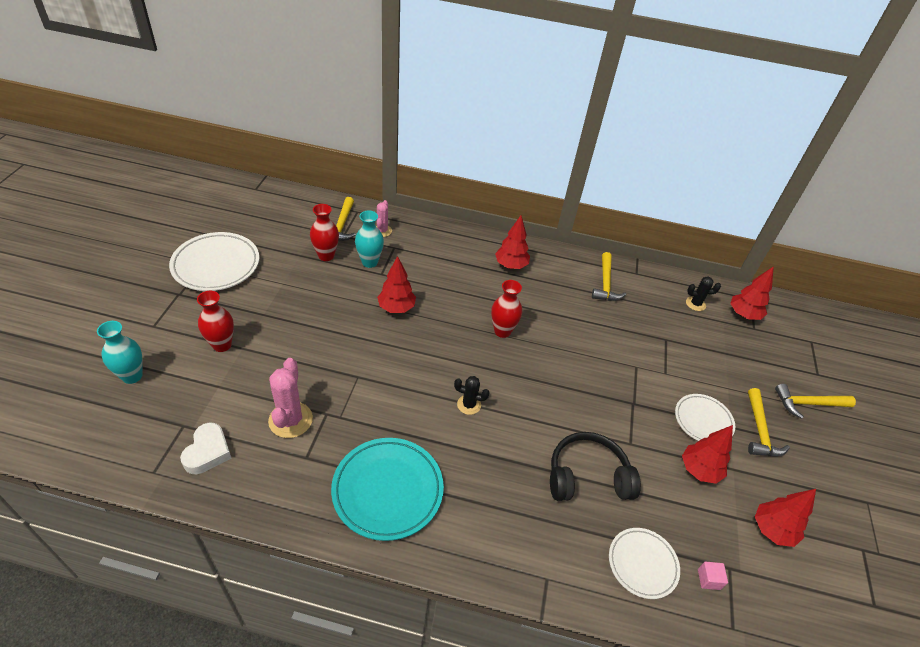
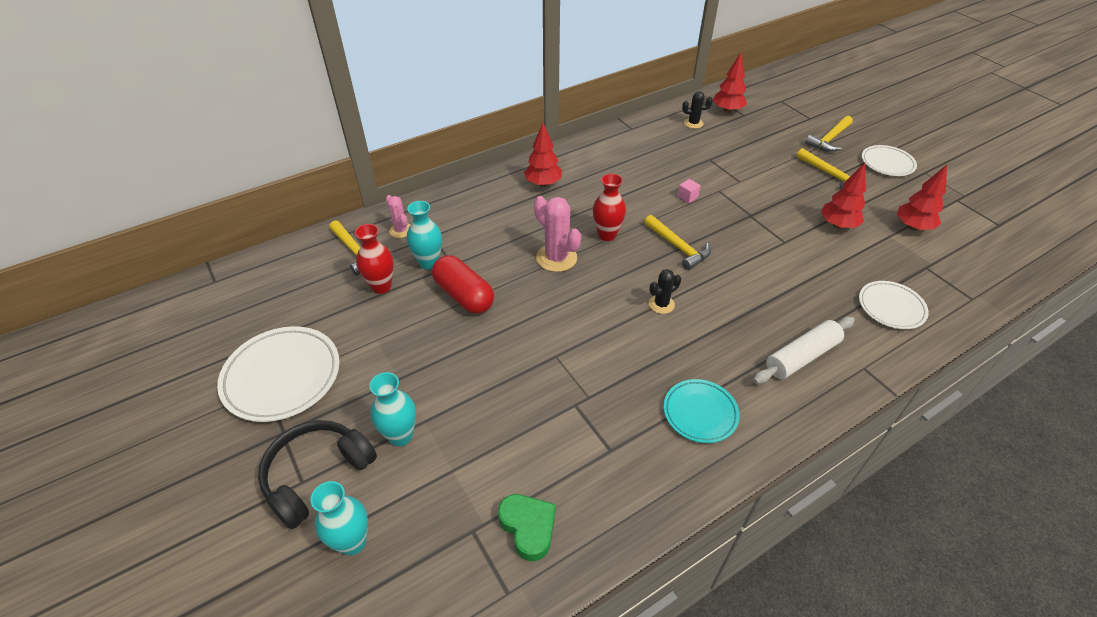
camera: 40 degrees left, 0 degrees up
white heart [180,422,231,474] -> green heart [498,494,556,561]
red vase [197,291,234,352] -> turquoise vase [369,372,416,446]
pink cactus [268,358,313,438] -> pink cactus moved to [534,196,581,272]
turquoise plate [331,438,444,541] -> turquoise plate [663,379,740,443], size x0.62
red tree [377,256,416,313] -> none
black headphones [550,432,641,501] -> black headphones moved to [258,420,377,529]
yellow hammer [592,252,626,301] -> yellow hammer moved to [644,215,711,270]
white plate [675,394,735,441] -> white plate moved to [862,145,917,176]
black cactus [686,276,721,311] -> black cactus turned 45 degrees clockwise [682,91,713,129]
pink cube [698,562,728,590] -> pink cube moved to [678,179,701,203]
none -> red capsule [432,255,494,314]
none -> white rolling pin [753,317,855,384]

